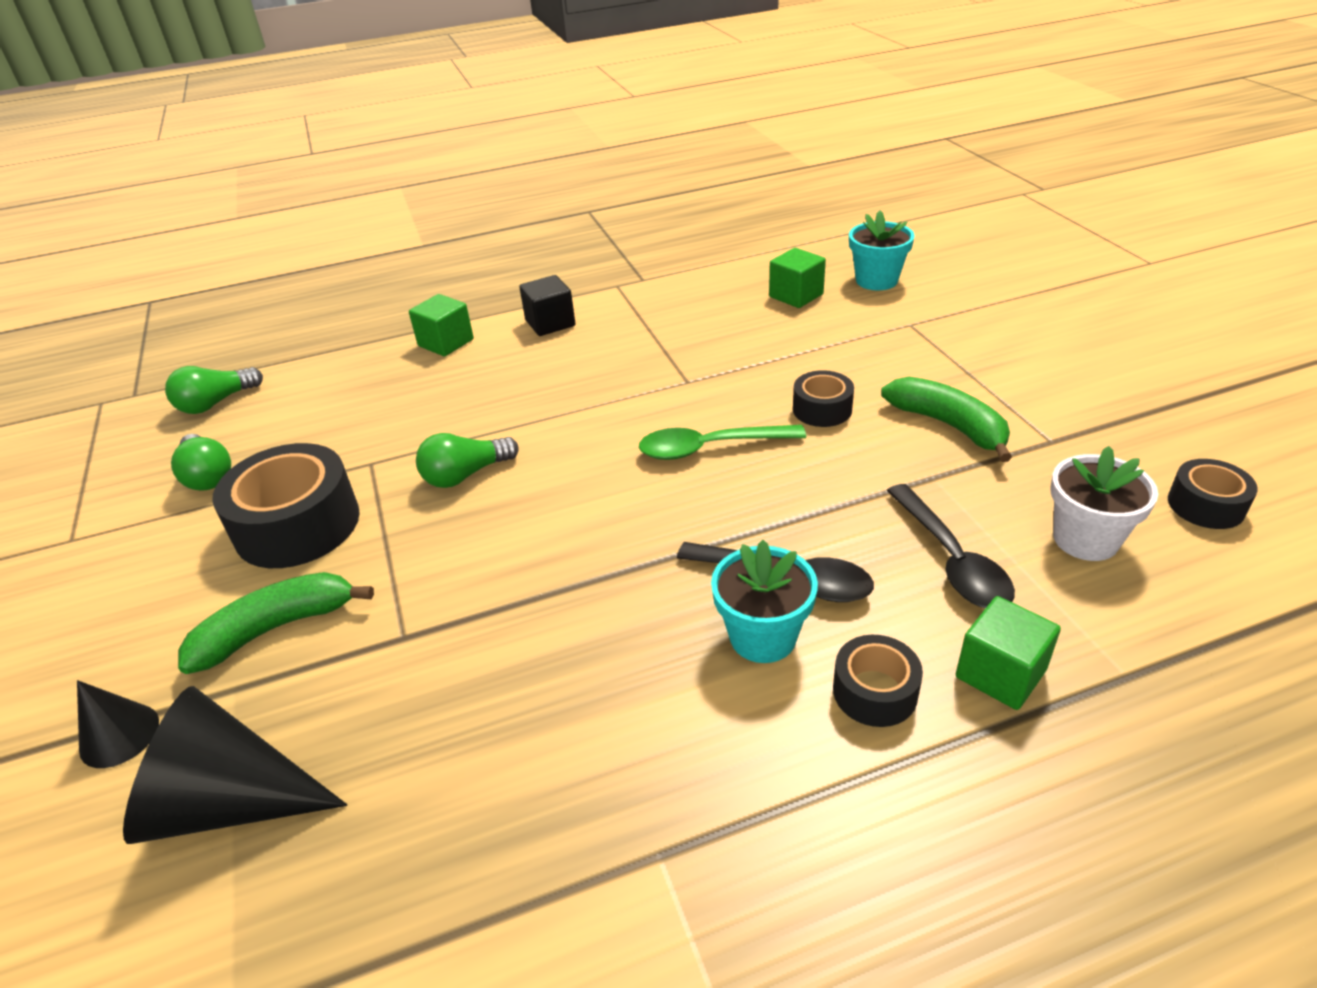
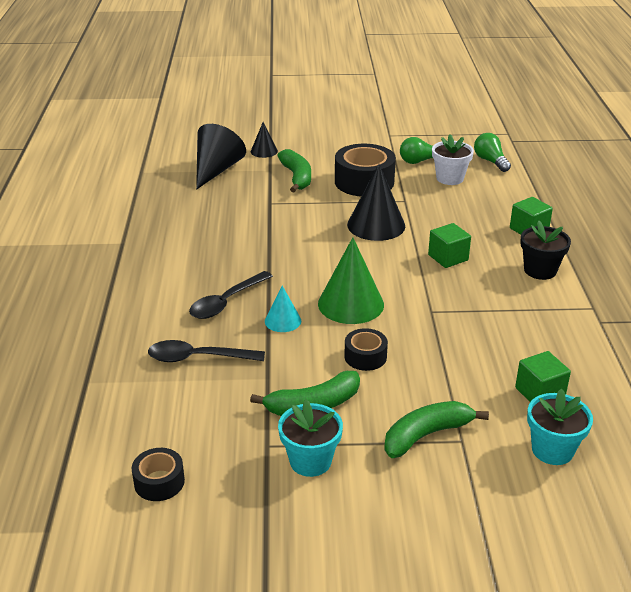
camera: 105 degrees right, 5 degrees down
green light bulb [416,433,519,488] -> black cone [347,164,405,241]
black cube [519,275,576,336] -> black flower pot [520,220,571,280]
green spoon [639,425,806,460] -> green cone [318,237,384,324]
turquoise flower pot [711,540,818,663] -> turquoise flower pot moved to [278,399,343,477]
black tape [833,635,923,727] -> none
green cube [956,596,1061,710] -> green cube moved to [428,223,471,268]
white flower pot [1050,446,1158,561] -> white flower pot moved to [432,134,474,185]
none -> turquoise cone [265,286,301,332]
none -> green banana [384,401,489,458]

